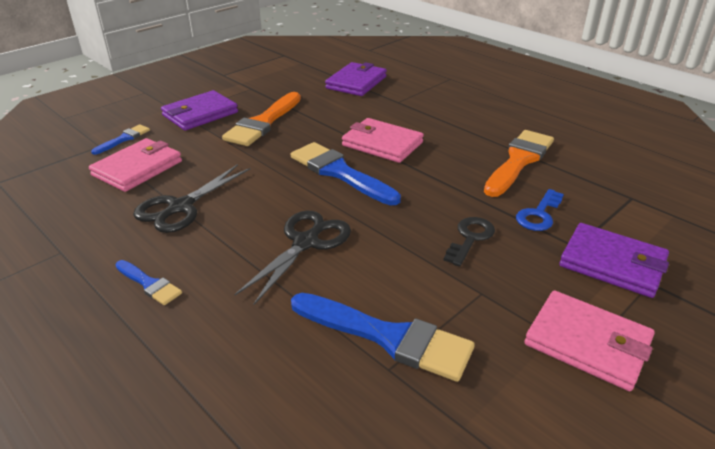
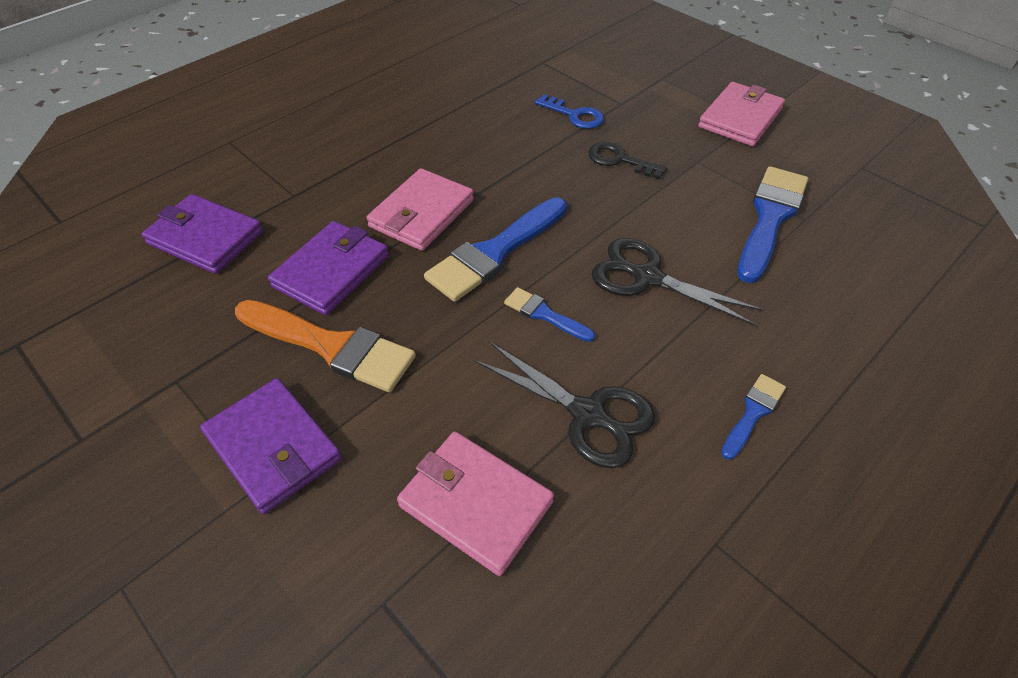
camera: 90 degrees left, 15 degrees up
blue brush [91,125,150,155] -> blue brush moved to [504,287,595,342]
orange brush [484,130,554,197] -> none
purple wallet [559,223,669,298] -> purple wallet moved to [268,221,389,315]

